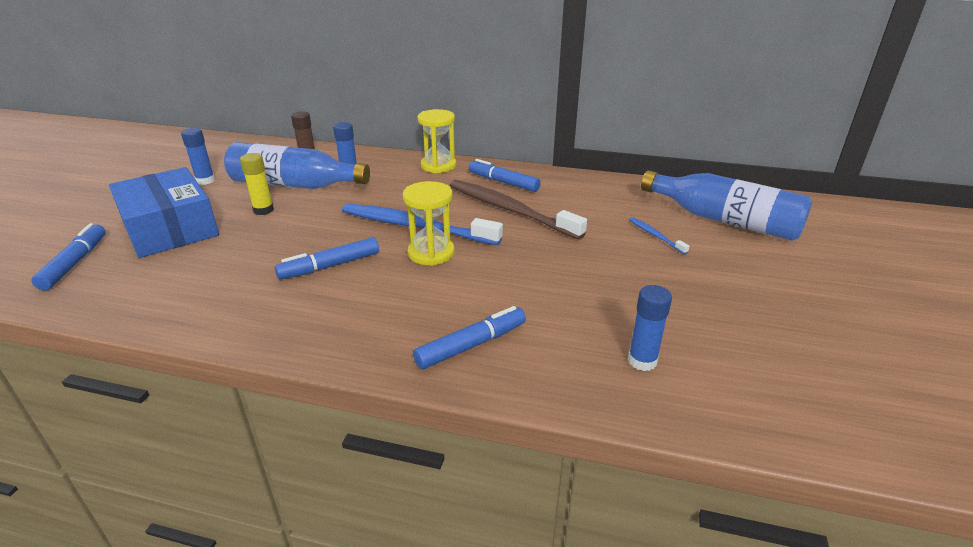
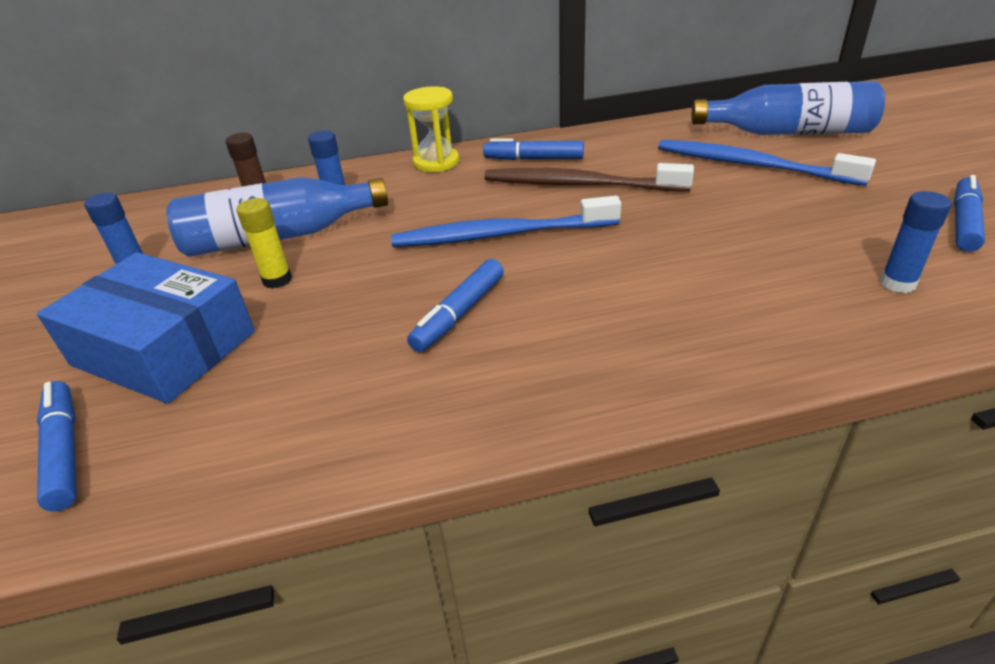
camera: 25 degrees left, 5 degrees up
yellow hourglass [403,181,455,266] -> none
blue marker [413,306,526,369] -> blue marker moved to [954,175,985,252]
blue toothbrush [629,217,689,254] -> blue toothbrush [658,140,876,186], size x2.30

